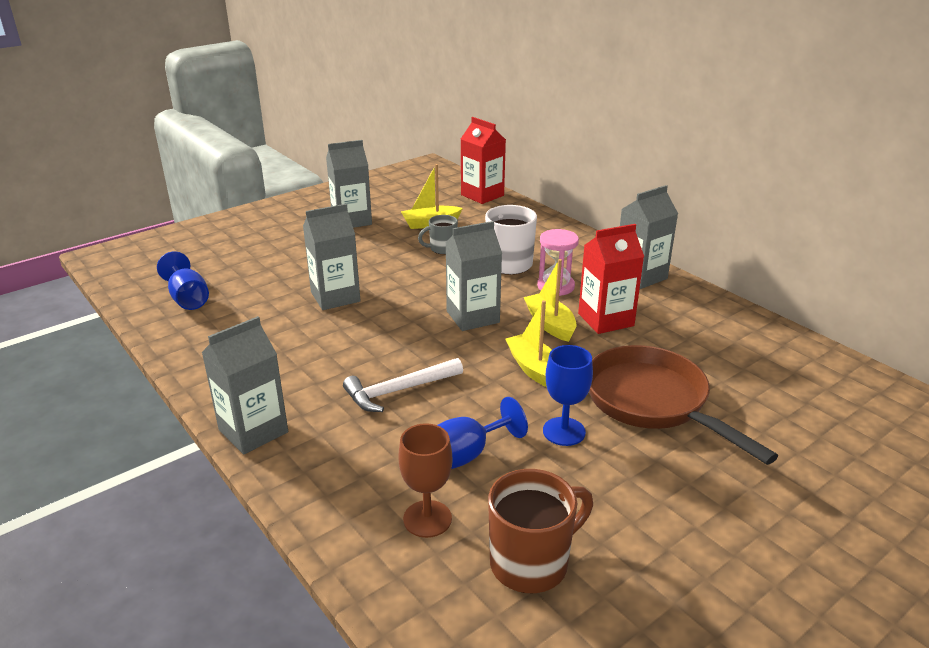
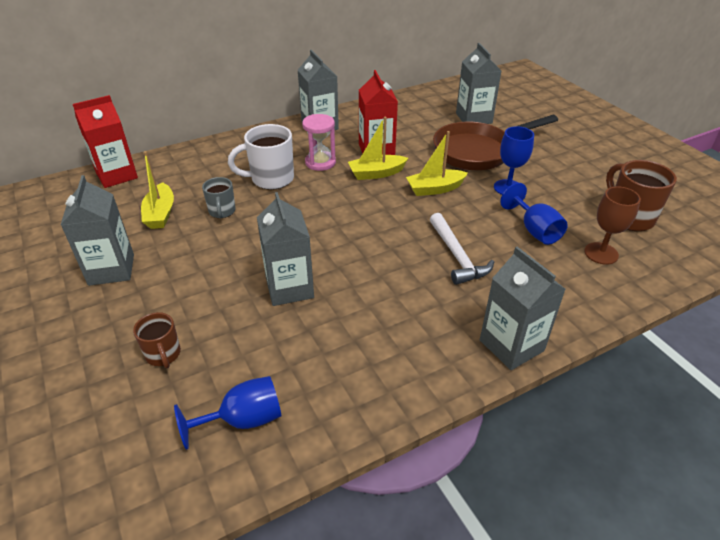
camera: 80 degrees left, 10 degrees up
grey carton [446,221,502,331] -> grey carton moved to [456,43,501,124]
none -> brown mug [133,312,181,368]

